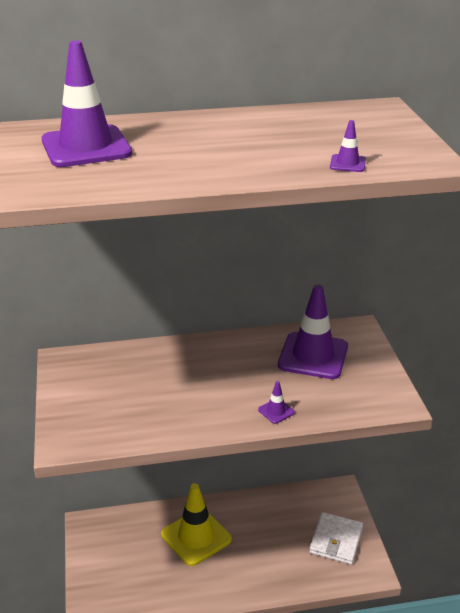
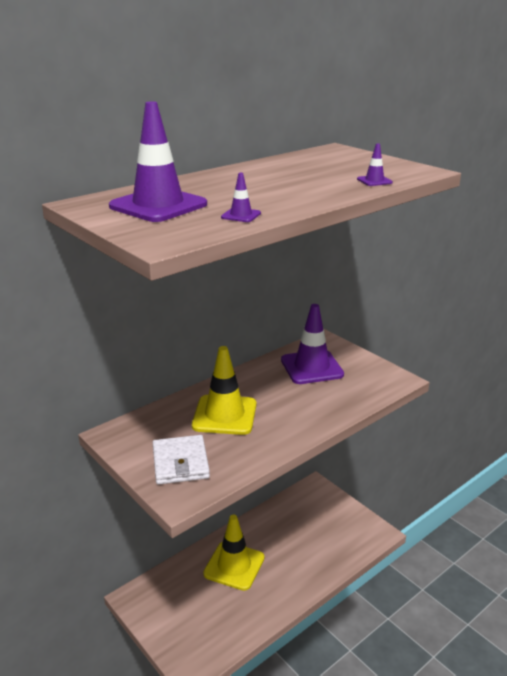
camera: 30 degrees left, 5 degrees down
purple traffic cone [258,381,295,424] -> purple traffic cone moved to [221,173,261,222]
white wallet [309,512,363,565] -> white wallet moved to [153,435,210,485]
none -> yellow traffic cone [192,346,256,435]

